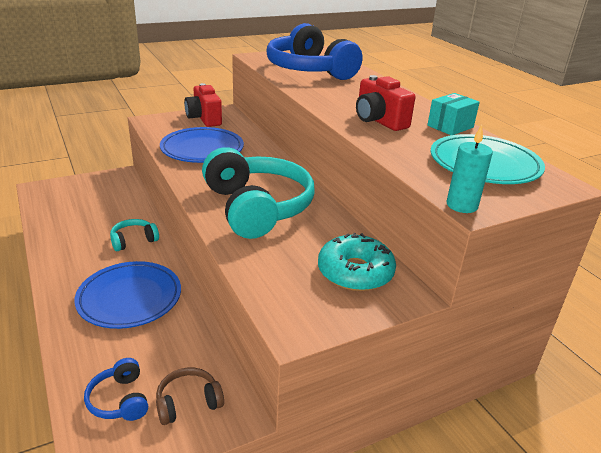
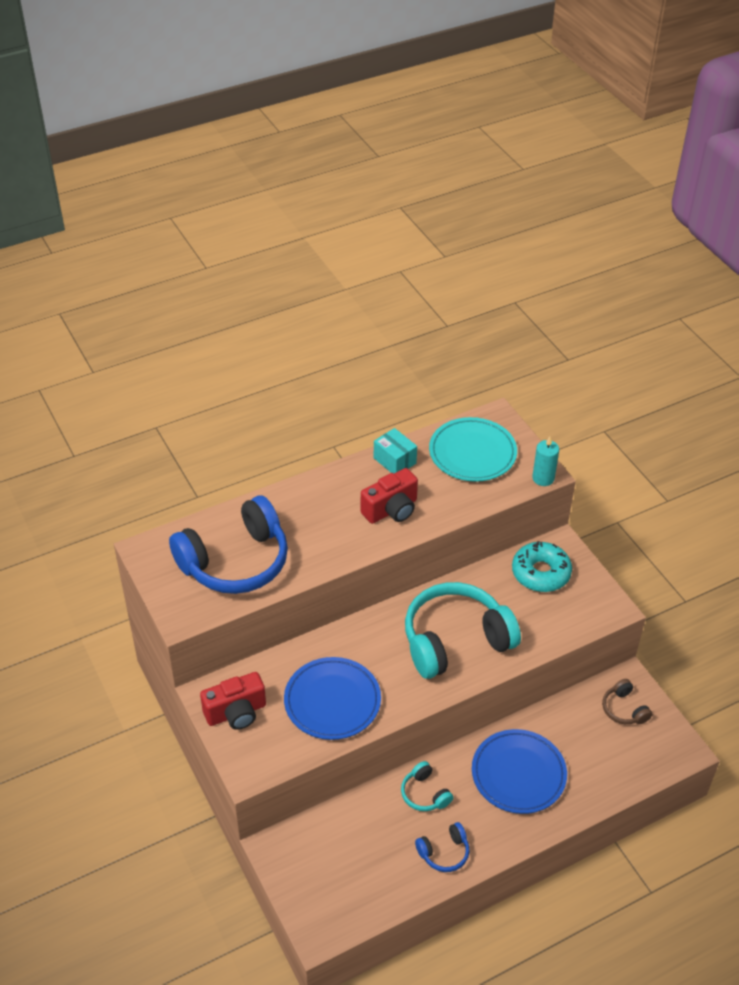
camera: 90 degrees left, 15 degrees up
blue headphones [84,358,148,421] -> blue headphones moved to [415,822,470,872]

